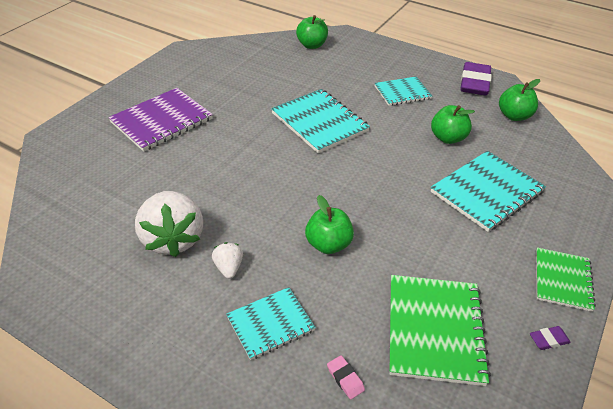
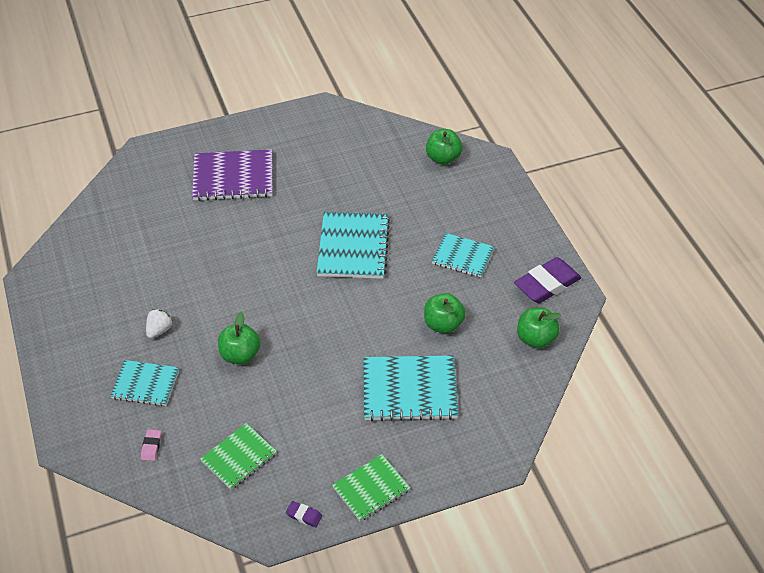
camera: 40 degrees right, 5 degrees up
white strawberry [135,191,203,257] -> none
green notebook [389,275,491,386] -> green notebook [200,423,277,490], size x0.63

